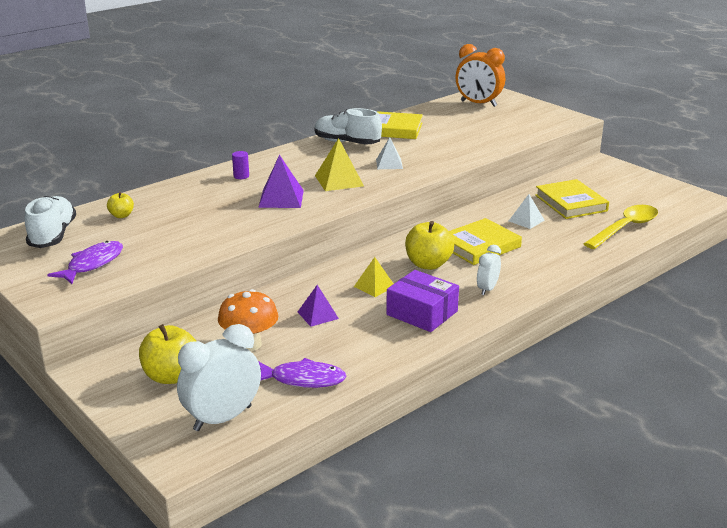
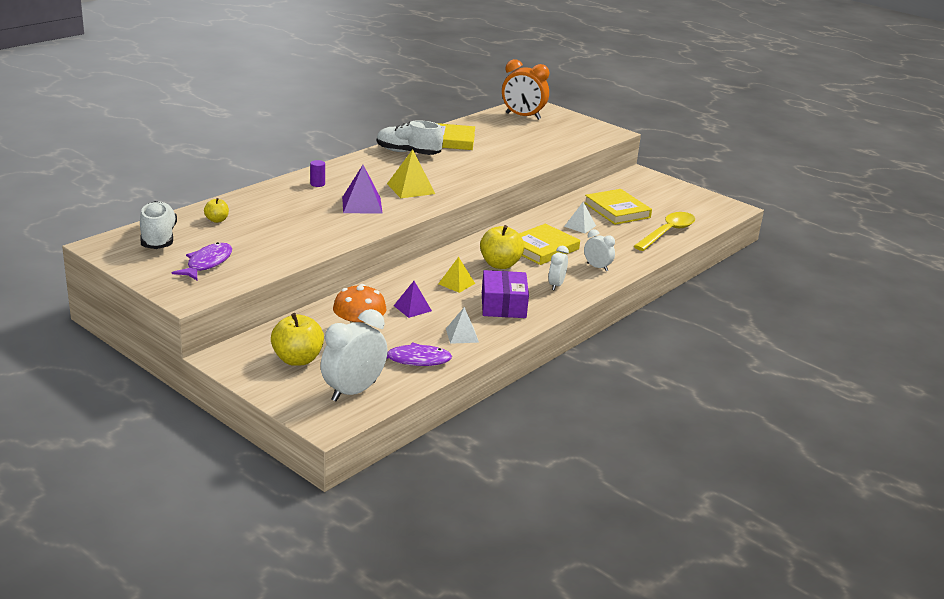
camera: 10 degrees left, 0 degrees up
white pyramid [376,137,403,169] -> white pyramid moved to [446,307,479,344]
purple box [386,270,459,332] -> purple box turned 60 degrees clockwise [482,270,529,318]
none -> white clock [584,229,615,271]

